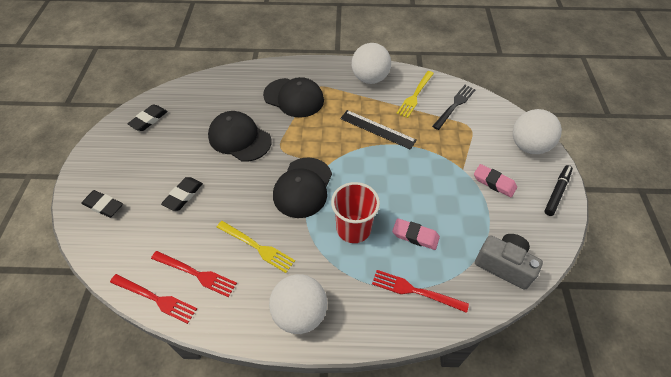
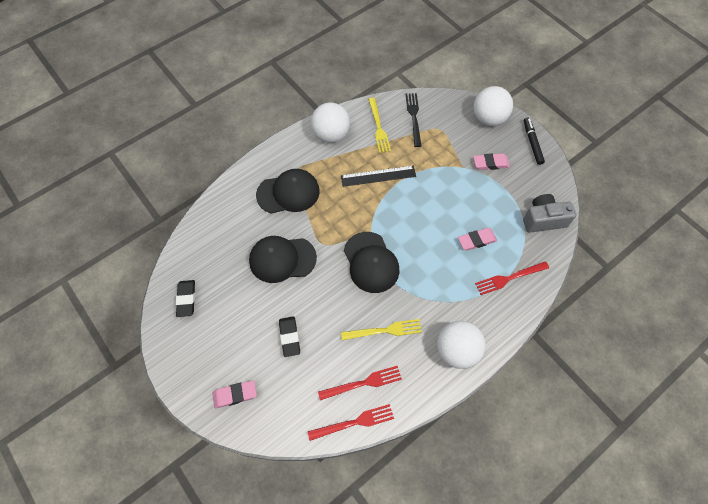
camera: 40 degrees left, 10 degrees up
black eraser [81,190,123,218] -> pink eraser [212,380,257,408]
red cup [331,182,380,243] -> none

